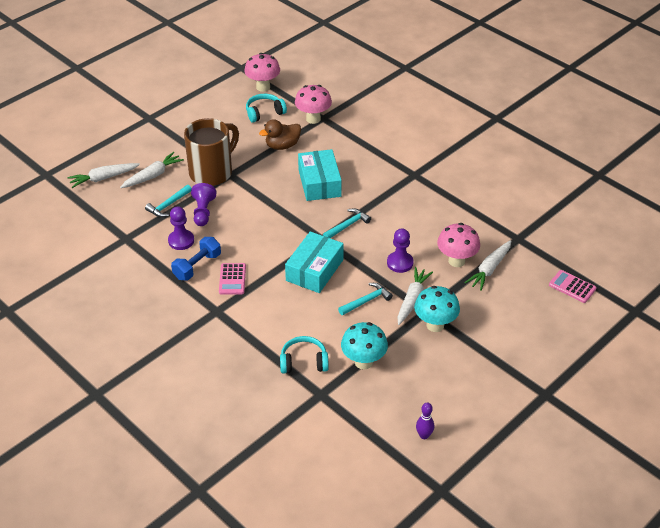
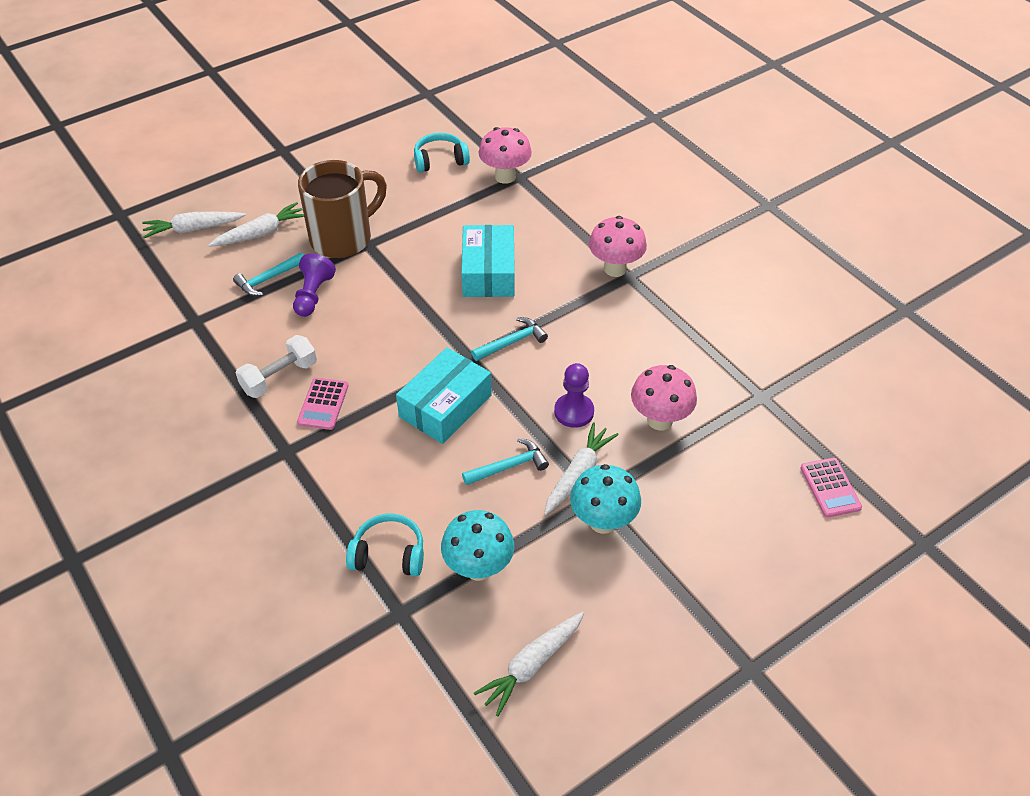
camera: 10 degrees right, 5 degrees up
purple pawn [168,206,194,250] -> none
blue dumbbell [171,237,221,280] -> white dumbbell [236,335,317,398]
pink mushroom [244,53,280,92] -> pink mushroom moved to [589,216,647,277]
brown duck [259,119,301,150] -> none
purple bowling pin [416,403,434,439] -> none
white carrot [464,240,511,291] -> white carrot moved to [474,612,584,717]
pink calculator [549,270,596,303] -> pink calculator turned 150 degrees counterclockwise [800,458,862,518]

